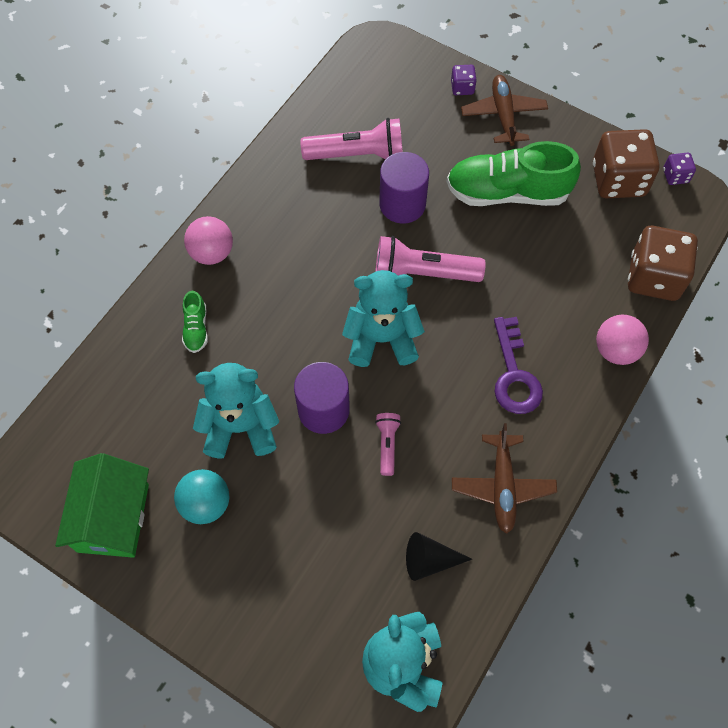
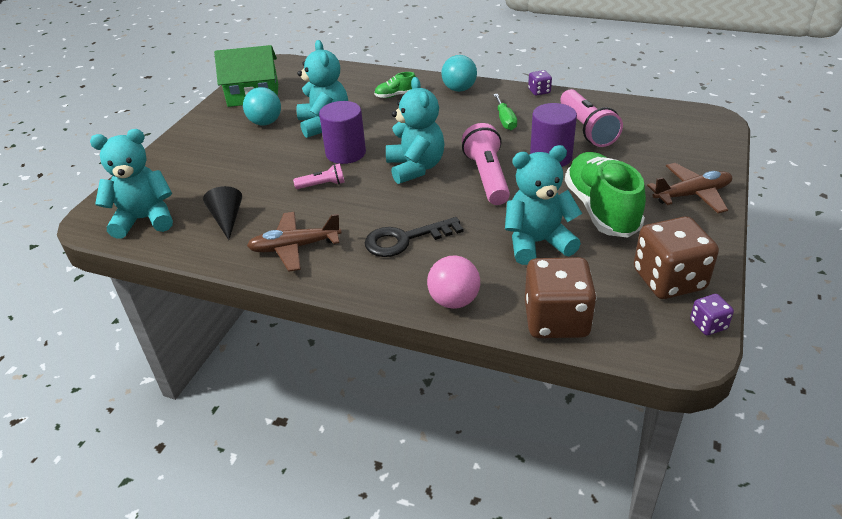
camera: 80 degrees right, 25 degrees down
pink ball [184,216,233,265] -> turquoise ball [441,55,477,92]
purple dice [451,65,477,95] -> purple dice moved to [528,70,552,96]
purple key [494,317,543,414] -> black key [365,217,463,257]
none -> green screwdriver [493,94,517,130]
none -> turquoise teddy bear [505,145,582,265]

